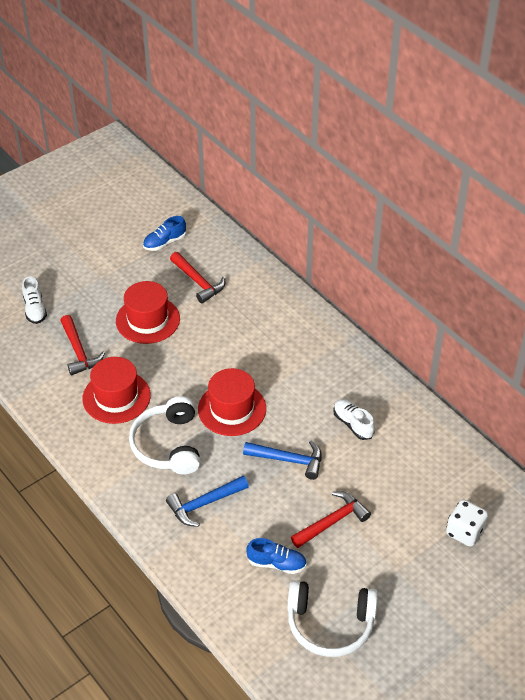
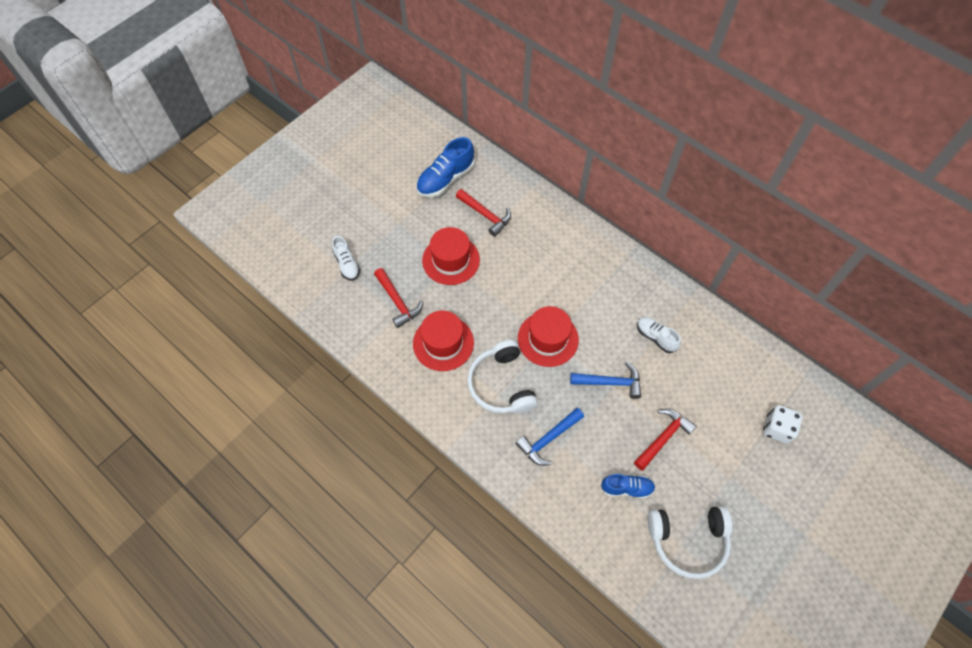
camera: 10 degrees left, 15 degrees up
blue shoe [143,216,186,251] -> blue shoe [416,137,475,197], size x1.64

